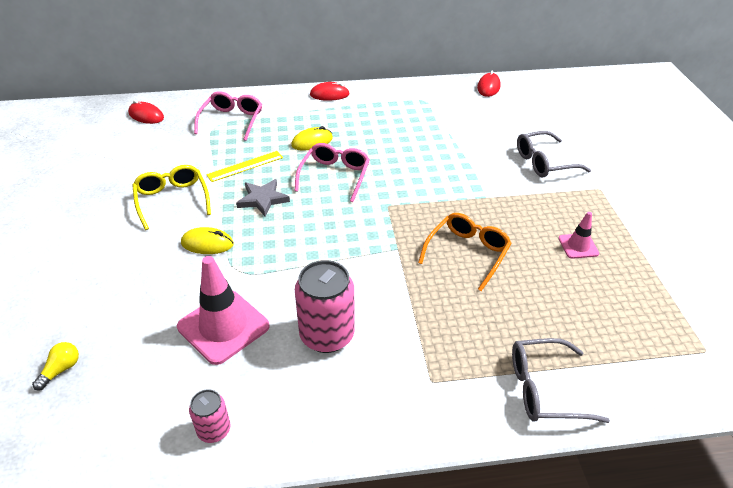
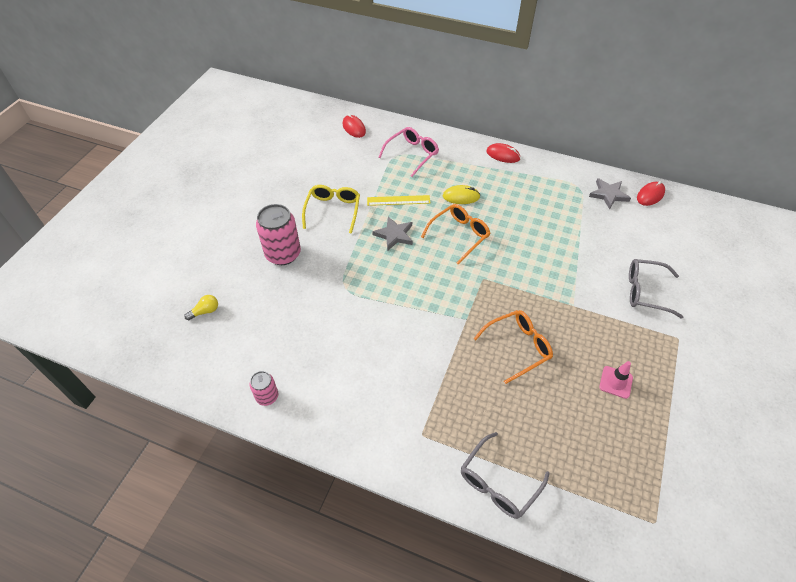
camera: 30 degrees right, 10 degrees up
pink traffic cone [177,256,270,365] -> none
yellow mouse [181,227,234,254] -> none
pink glasses [295,143,370,202] -> orange glasses [421,204,490,265]
pink can [295,260,355,353] -> pink can moved to [256,204,301,265]
grey glasses [512,338,610,423] -> grey glasses turned 75 degrees counterclockwise [461,432,550,519]
none -> grey star [589,178,631,209]

